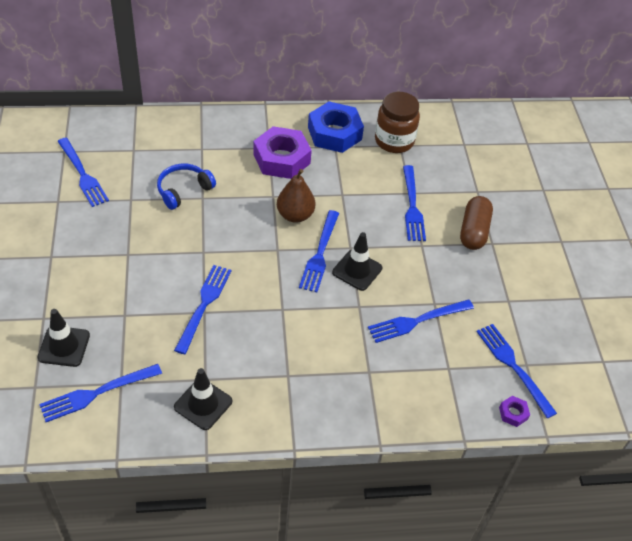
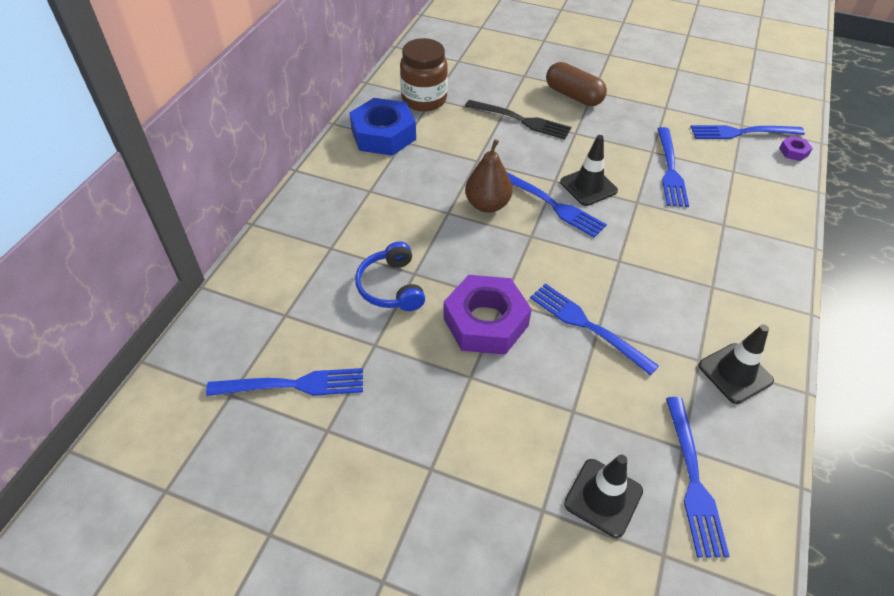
camera: 60 degrees left, 0 degrees up
purple nut [253,126,312,179] -> purple nut moved to [443,275,532,355]
blue fork [403,165,426,241] -> black fork [465,100,571,139]

